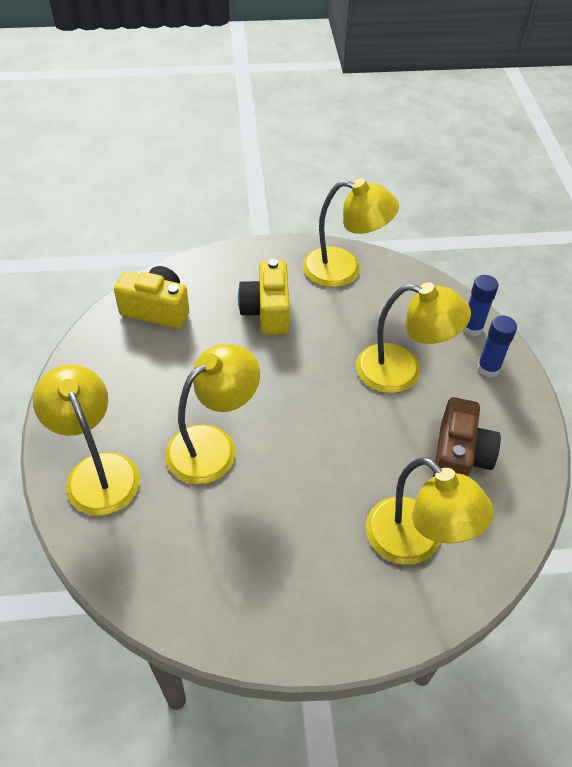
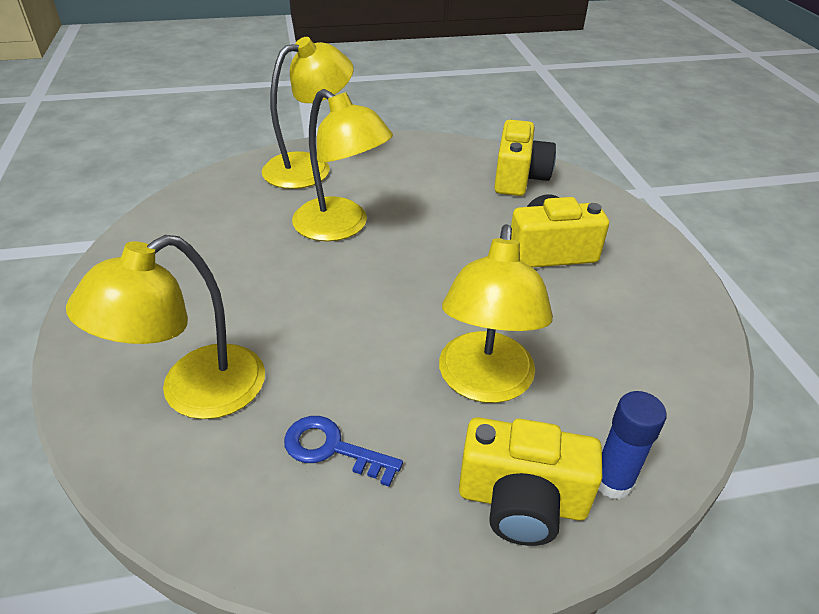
camera: 85 degrees right, 10 degrees down
yellow lamp [303,178,399,287] -> none
brown camera [433,397,501,477] -> blue key [284,416,403,487]
blue glue stick [477,315,517,378] -> yellow camera [459,417,602,546]

